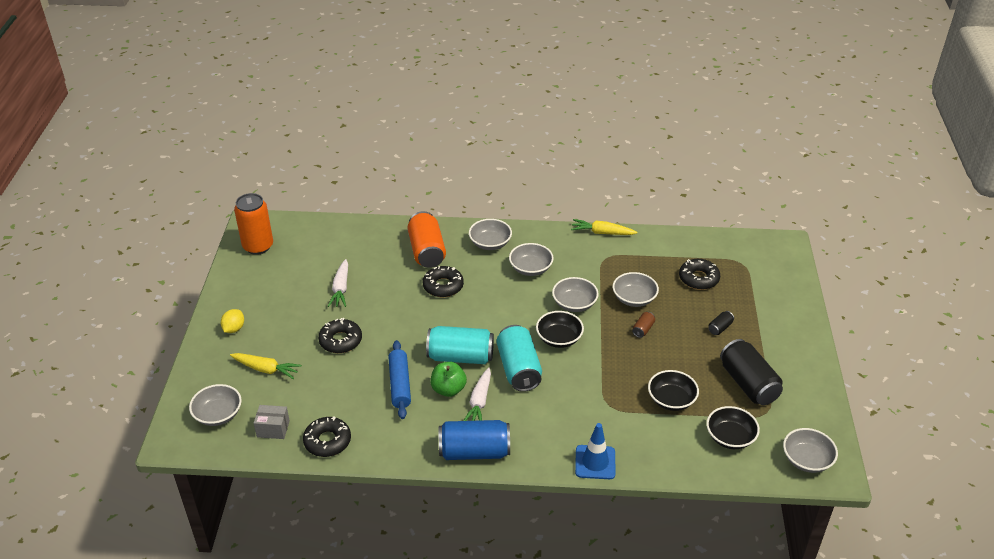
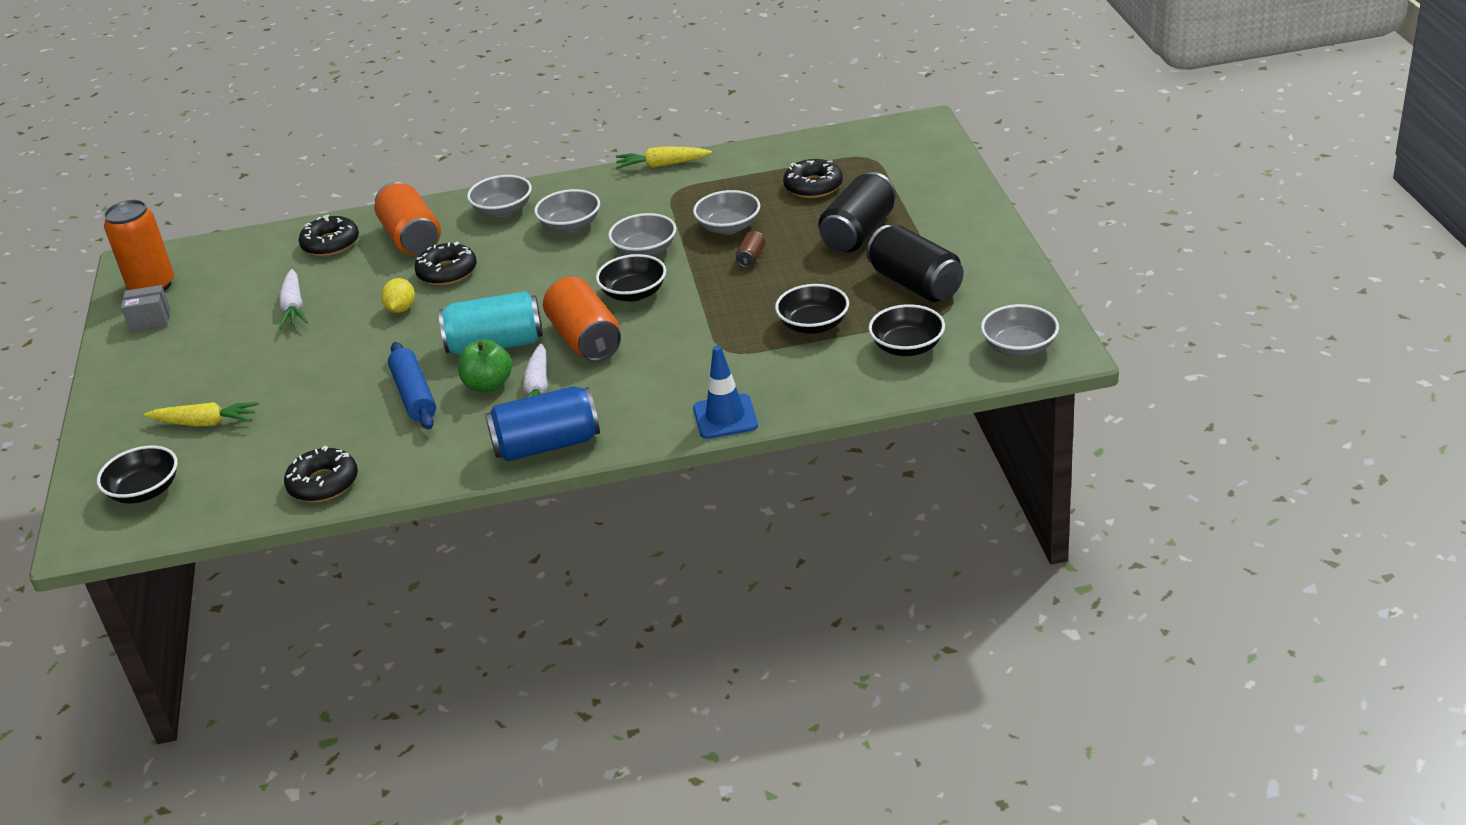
camera: 10 degrees left, 5 degrees down
grey bowl [189,384,242,426] -> black bowl [97,446,178,503]
yellow lemon [221,309,244,333] -> yellow lemon moved to [381,278,415,313]
grey box [254,405,290,439] -> grey box moved to [121,285,170,332]
black donut [318,318,362,353] -> black donut moved to [299,214,359,256]
turquoise can [496,325,542,392] -> orange can [543,277,621,362]
black can [708,311,734,335] -> black can [818,172,896,252], size x2.29

